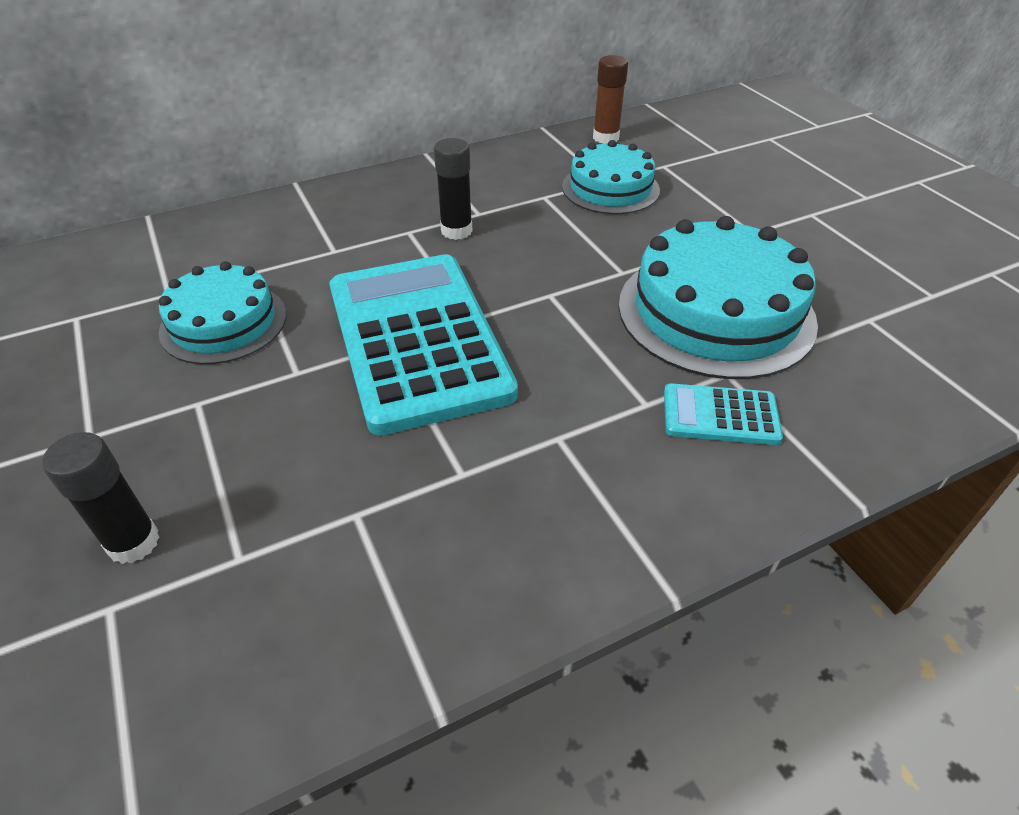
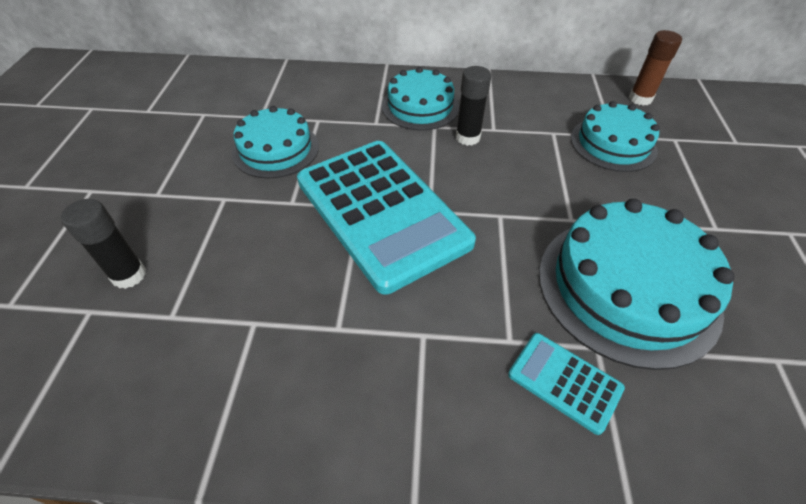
camera: 30 degrees right, 5 degrees up
turquoise calculator [330,254,518,436] -> turquoise calculator turned 135 degrees clockwise [297,141,476,294]
none -> turquoise cake [382,67,459,131]

